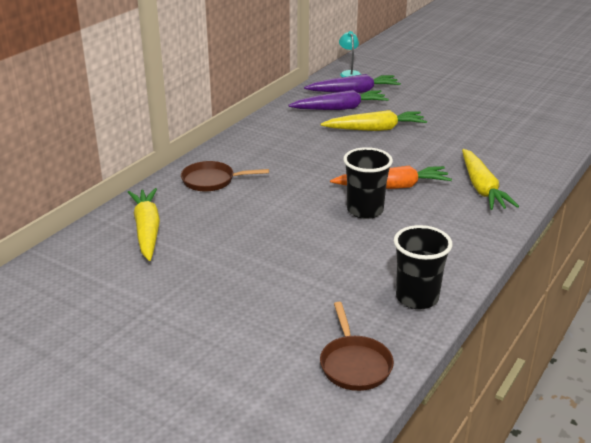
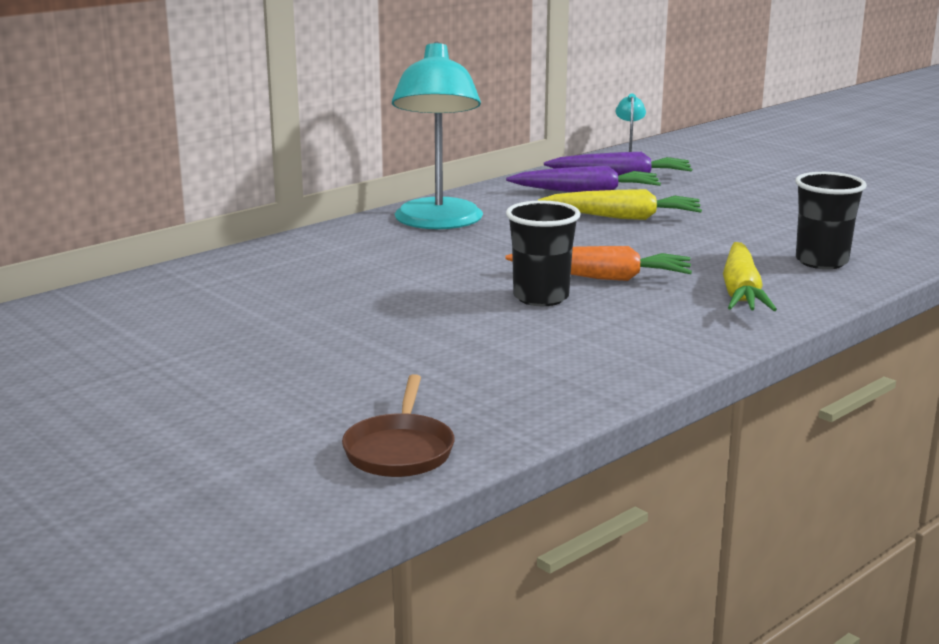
camera: 15 degrees right, 10 degrees down
yellow carrot [128,188,160,261] -> none
brown pan [181,161,269,192] -> none
black cup [394,225,452,309] -> black cup moved to [795,172,867,269]
none -> turquoise lamp [392,42,483,229]

